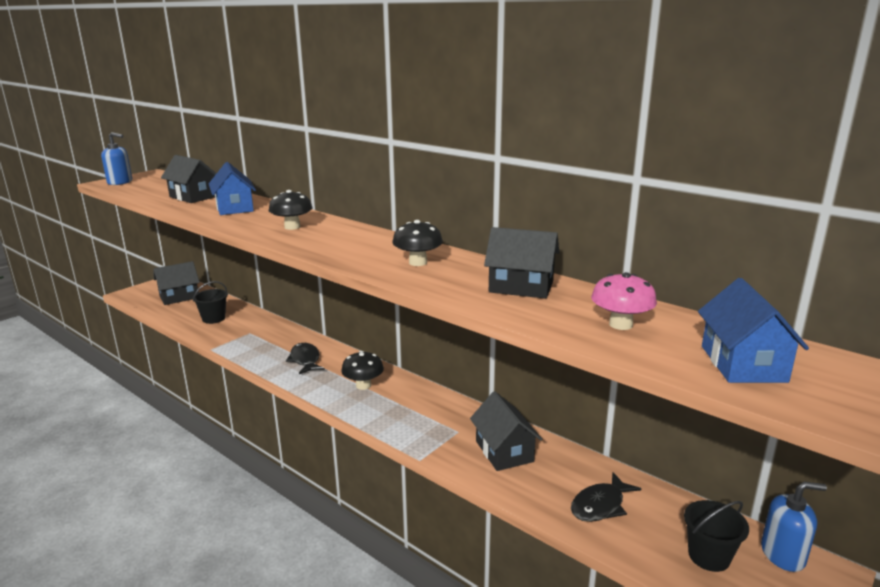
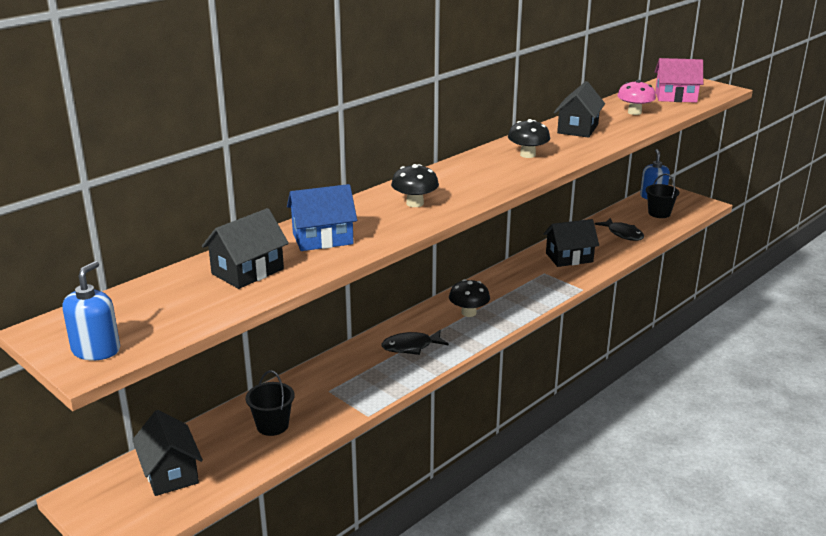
camera: 85 degrees left, 5 degrees up
blue house [698,278,809,383] -> pink house [655,58,703,103]

